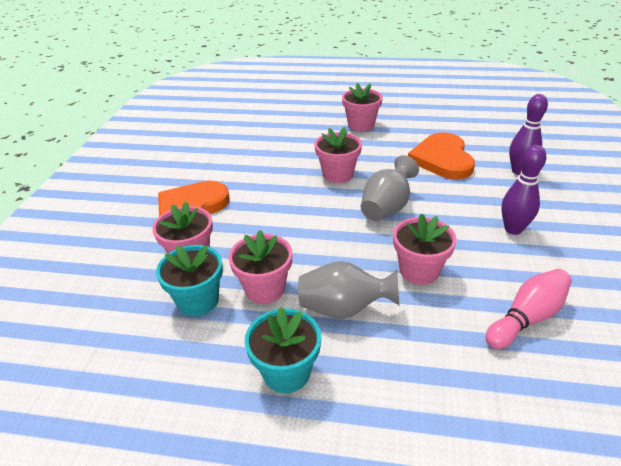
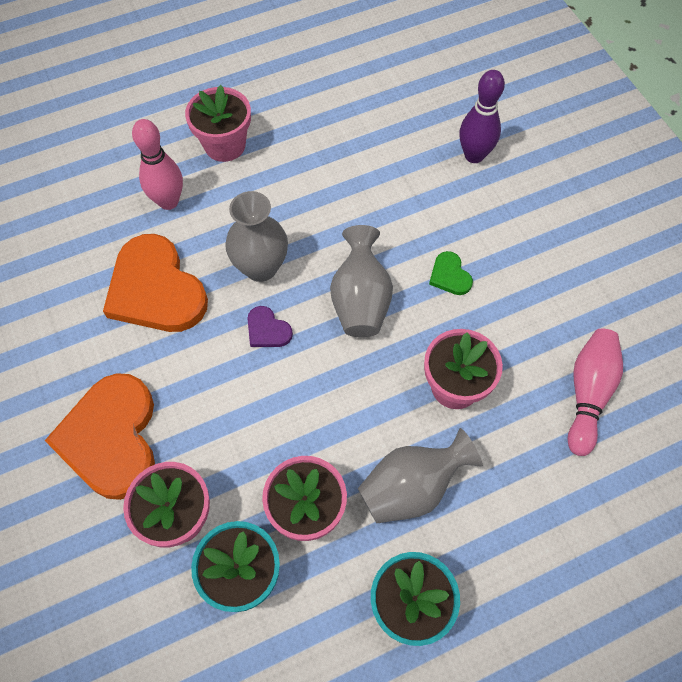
camera: 35 degrees left, 25 degrees up
pink flower pot [314,127,362,183] -> grey vase [225,191,288,282]
orange heart [408,132,475,179] -> orange heart moved to [103,234,208,332]
purple bowling pin [501,145,546,235] -> none
none -> pink bowling pin [132,119,183,210]
none -> purple heart [247,306,293,347]
none -> green heart [429,251,473,295]

